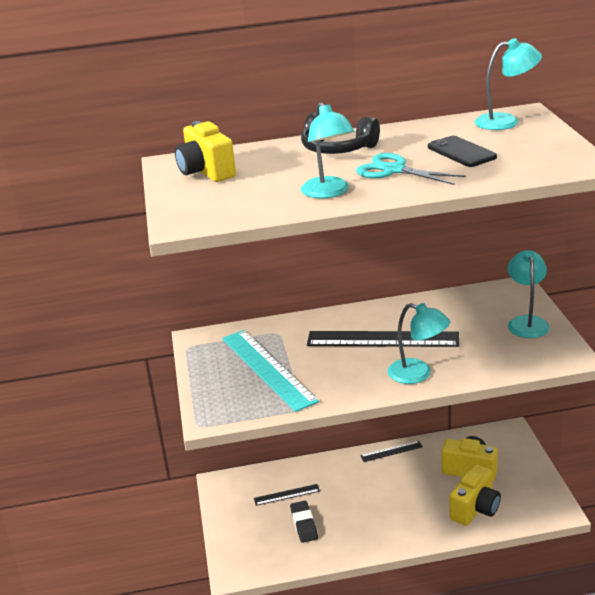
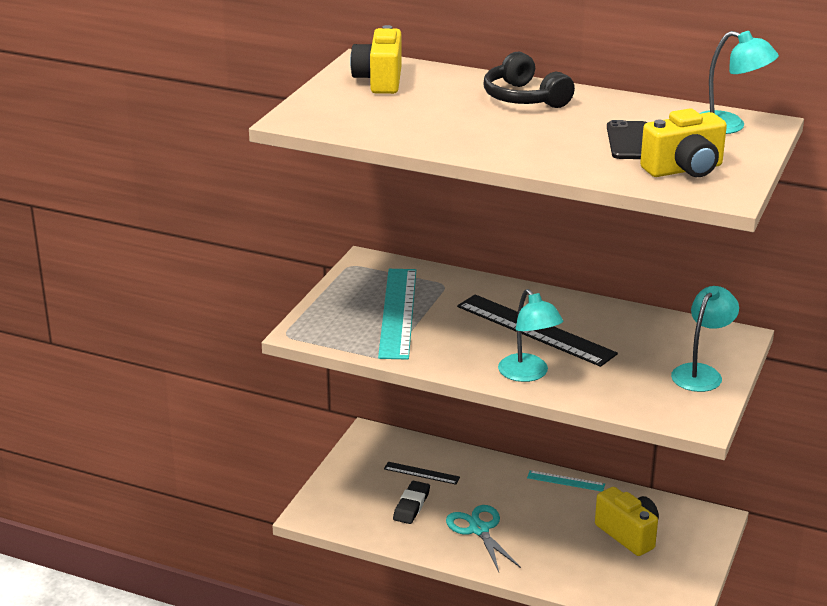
camera: 30 degrees right, 0 degrees up
turquoise lamp [301,102,355,199] -> none
turquoise scissors [356,153,466,185] -> turquoise scissors moved to [446,505,521,572]
black ruler [360,441,423,462] -> turquoise ruler [527,470,605,492]
yellow camera [449,464,501,526] -> yellow camera moved to [640,108,727,177]

